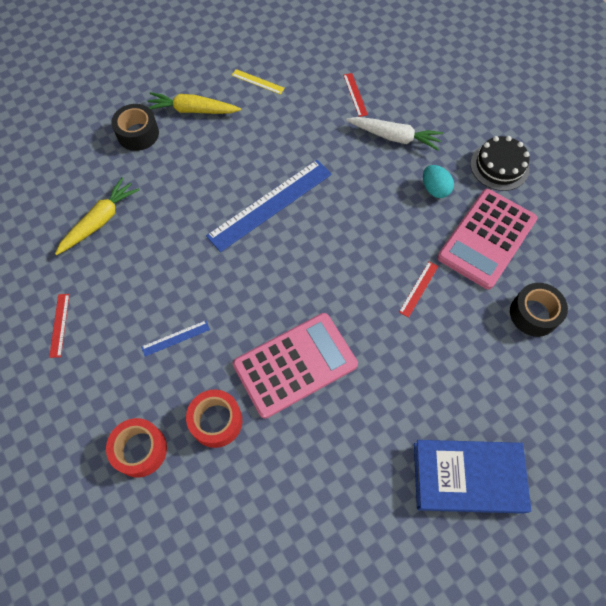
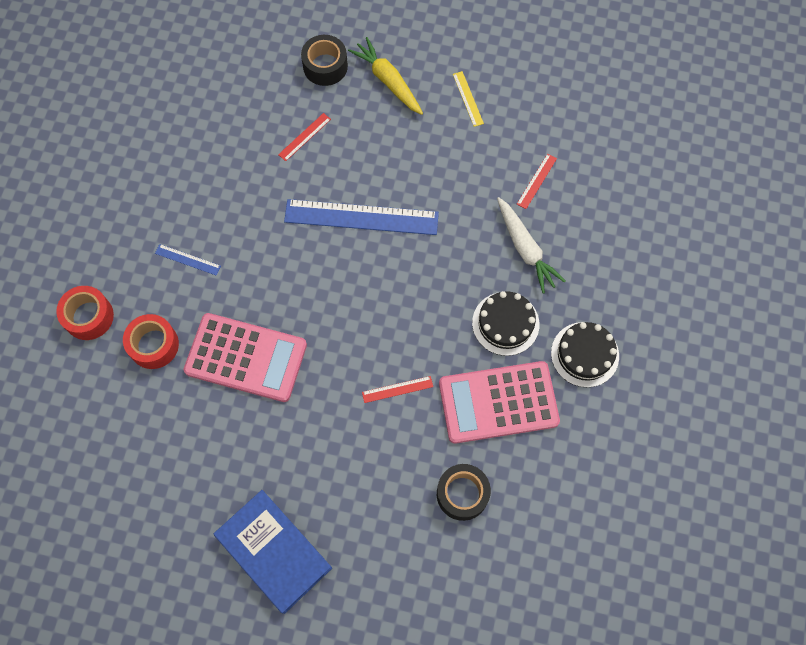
camera: 45 degrees right, 5 degrees up
red ruler [49,294,70,358] -> red ruler moved to [278,113,331,161]
yellow carrot [55,177,139,255] -> none
turquoise egg [423,165,454,198] -> black cake [472,291,539,356]

